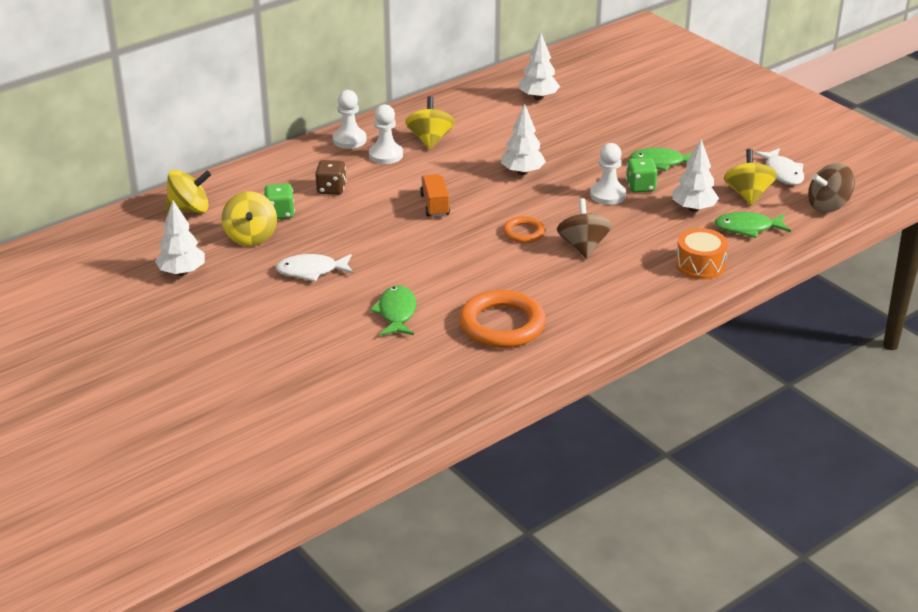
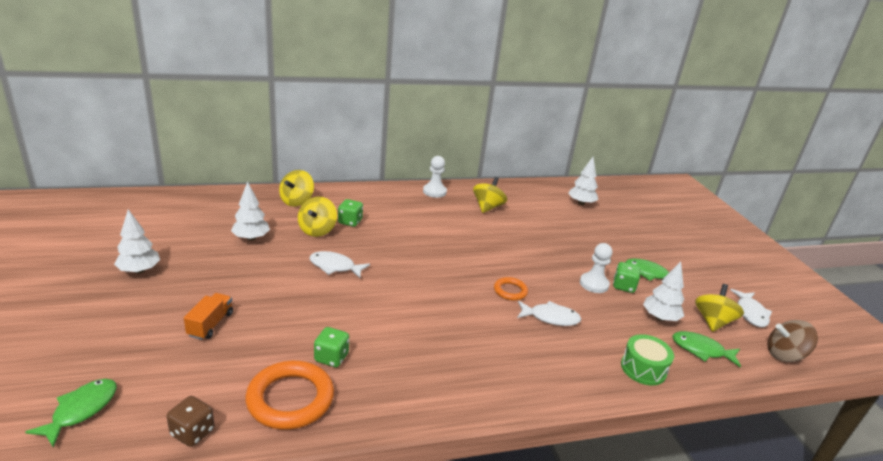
camera: 20 degrees right, 5 degrees down
yellow spinning top [166,170,211,213] -> yellow spinning top turned 105 degrees clockwise [279,170,314,207]
brown dice [315,160,346,195] -> brown dice moved to [167,396,215,447]
white pawn [369,104,403,164] -> none
green fish [370,285,417,335] -> green fish moved to [25,379,117,447]
orange truck [420,174,450,217] -> orange truck moved to [184,293,233,340]
orange ring [459,290,546,348] -> orange ring moved to [245,361,334,430]
white tree [501,104,546,175] -> white tree moved to [114,209,160,274]
brown spinning top [557,198,612,259] -> white fish [517,301,581,326]
orange drum [675,228,728,279] -> green drum [621,334,674,385]
none -> green dice [314,327,349,367]

